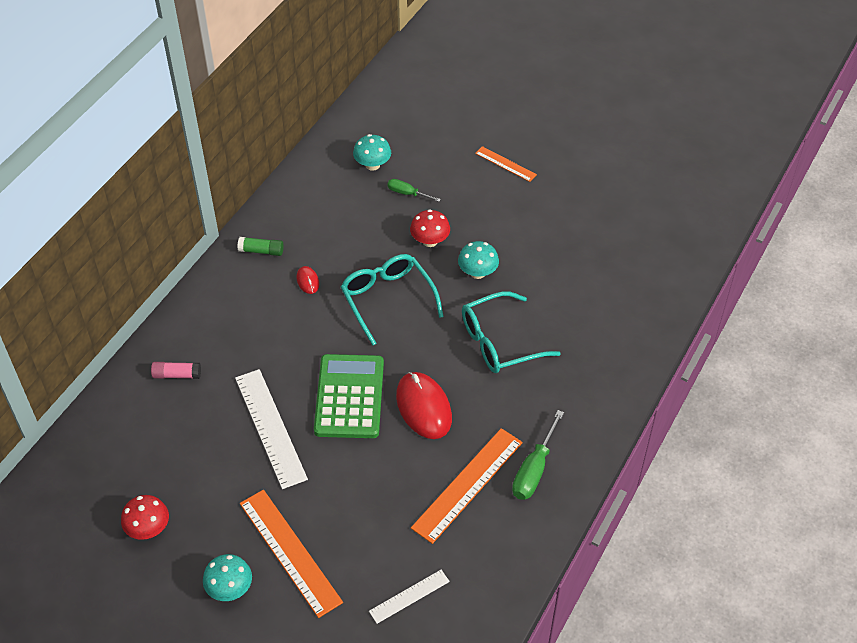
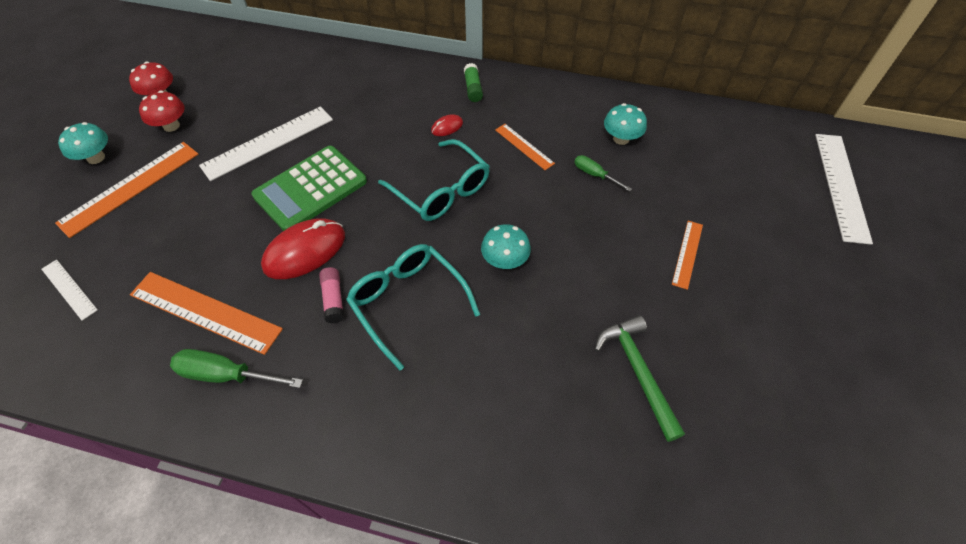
camera: 75 degrees right, 5 degrees up
pink glue stick [151,362,201,379] -> pink glue stick moved to [319,267,344,323]
green calculator [314,354,384,438] -> green calculator turned 150 degrees clockwise [251,146,367,231]
turquoise glasses [341,254,444,346] -> turquoise glasses turned 90 degrees clockwise [378,139,490,221]
green screwdriver [387,179,441,202] -> green screwdriver turned 60 degrees counterclockwise [574,155,632,192]
red mushroom [410,209,450,247] -> red mushroom moved to [139,91,185,132]
none -> orange ruler [495,124,555,170]
none -> green hammer [595,315,685,442]
none -> white ruler [815,134,873,245]

